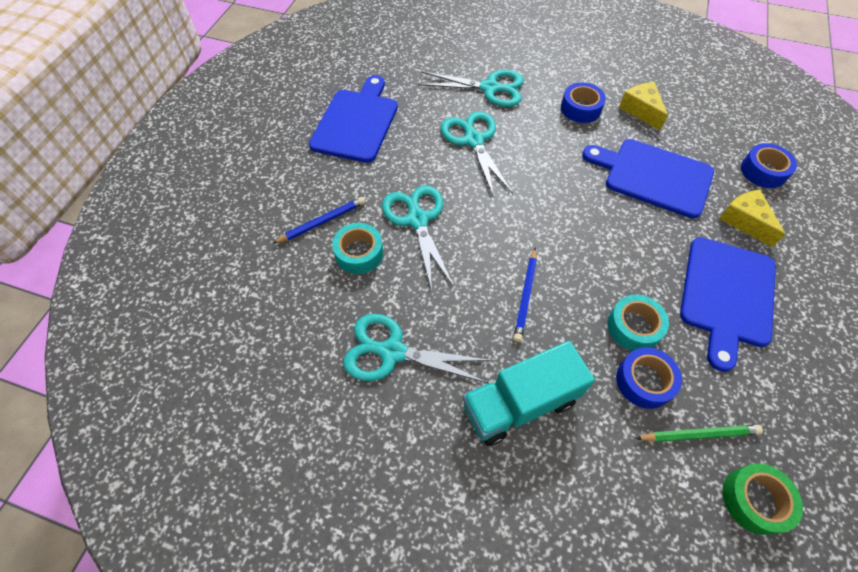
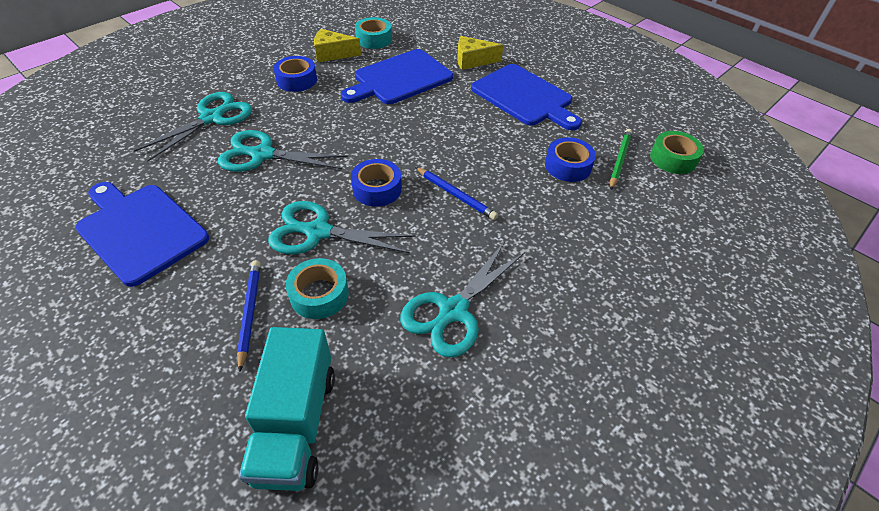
camera: 65 degrees left, 10 degrees down
turquoise truck [462,341,595,446] -> turquoise truck moved to [239,327,335,491]
turquoise tape [607,295,669,351] -> turquoise tape moved to [355,17,392,49]
blue tape [741,143,797,188] -> blue tape moved to [351,159,402,207]

